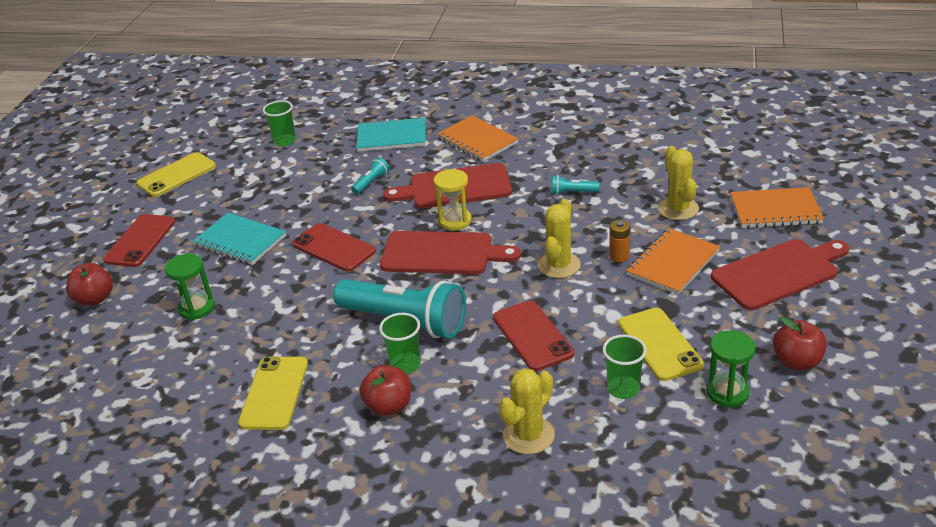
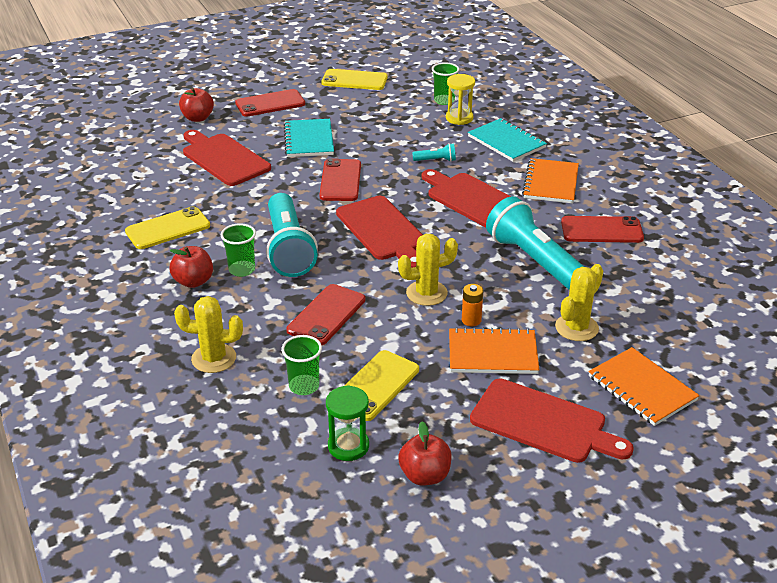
camera: 50 degrees right, 0 degrees up
green hourglass [165,254,215,320] -> red cutting board [183,130,271,186]
yellow hourglass [434,169,472,231] -> yellow hourglass moved to [446,74,475,125]
turquoise flashlight [551,175,600,195] -> turquoise flashlight [486,196,584,290], size x2.40
none -> red phone [561,216,644,243]

